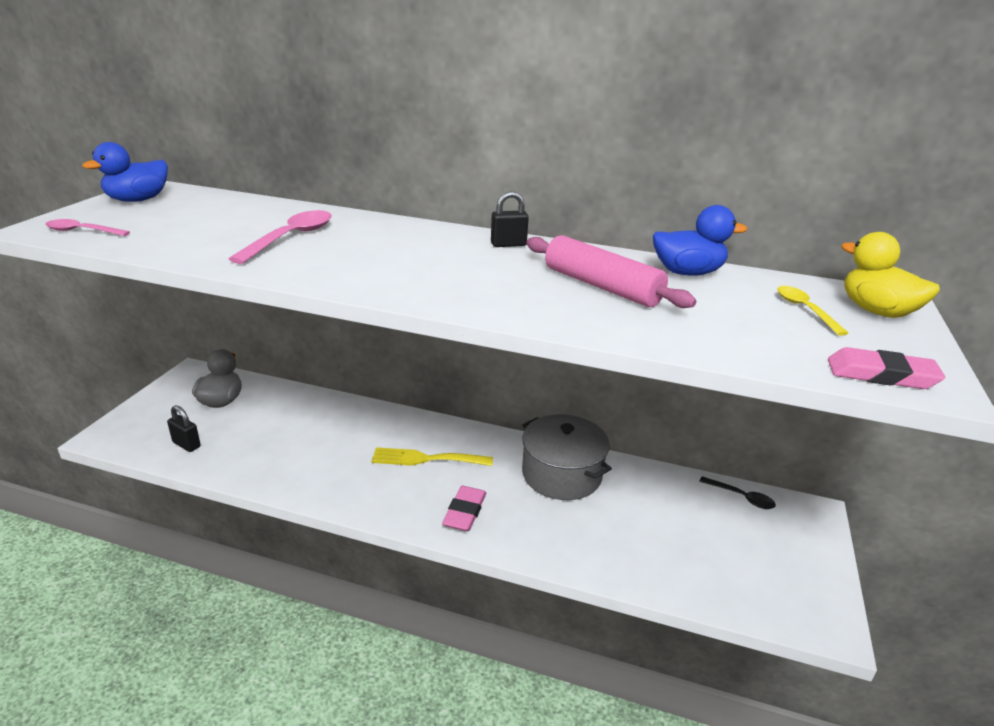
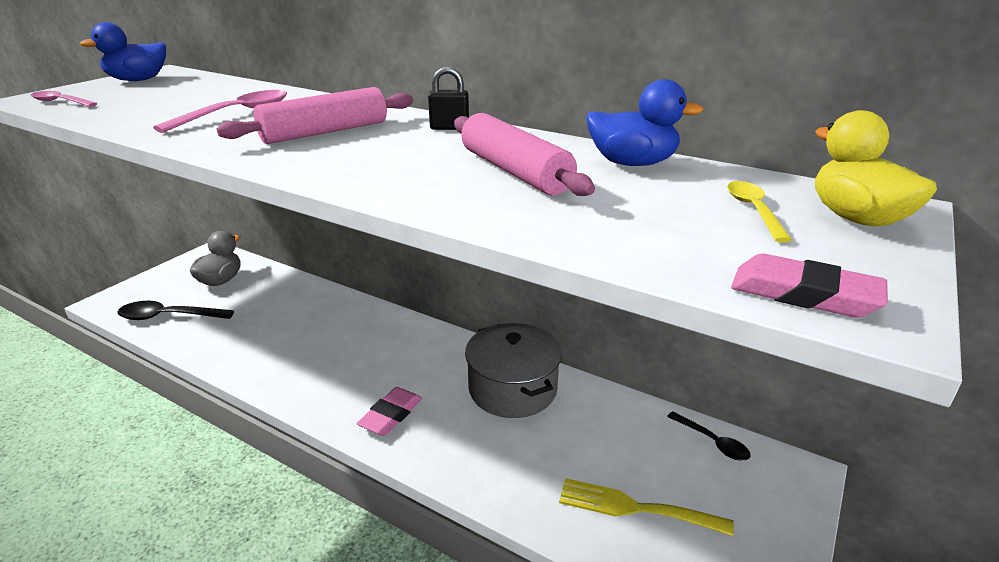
camera: 15 degrees right, 0 degrees up
black padlock [167,405,201,452] -> black spoon [118,301,234,320]
yellow fork [371,447,493,466] -> yellow fork moved to [559,478,734,536]
none -> pink rolling pin [217,87,413,144]

